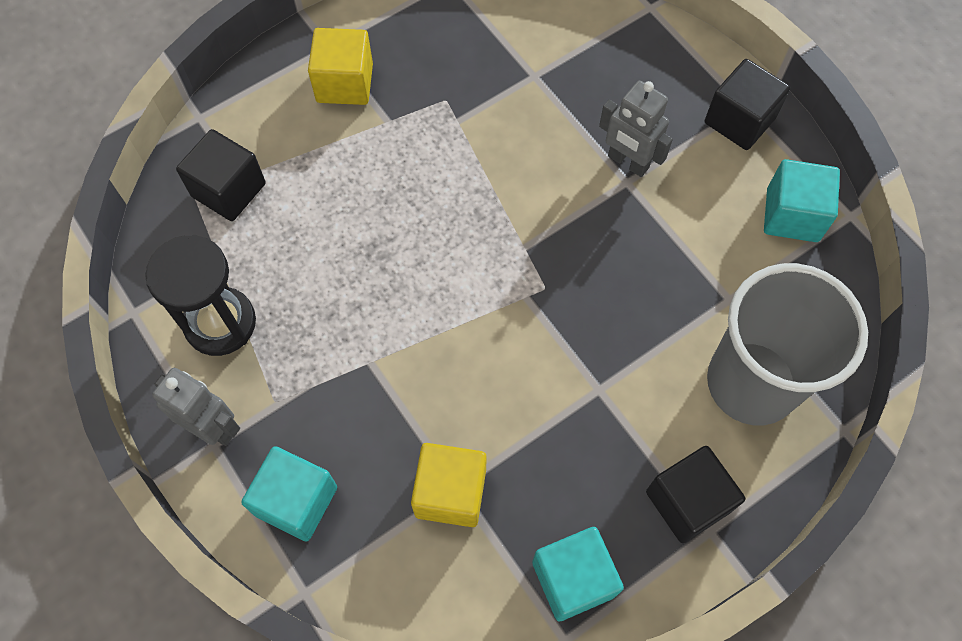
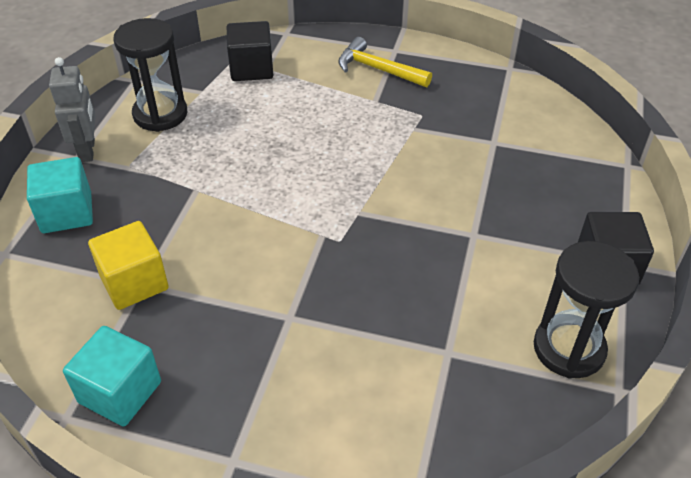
camera: 50 degrees right, 20 degrees down
yellow cube [308,28,373,105] -> yellow hammer [338,37,432,87]
grey robot [599,81,673,177] -> none
black cube [646,446,745,543] -> none
grey cup [707,263,868,425] -> none
turquoise cube [764,159,840,242] -> black hourglass [534,241,639,379]

